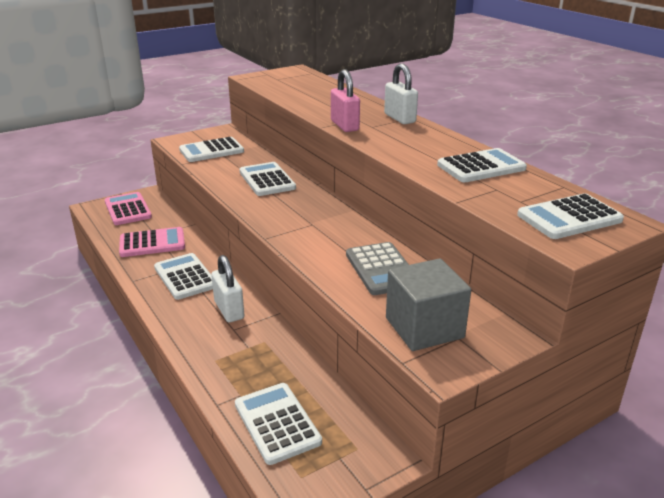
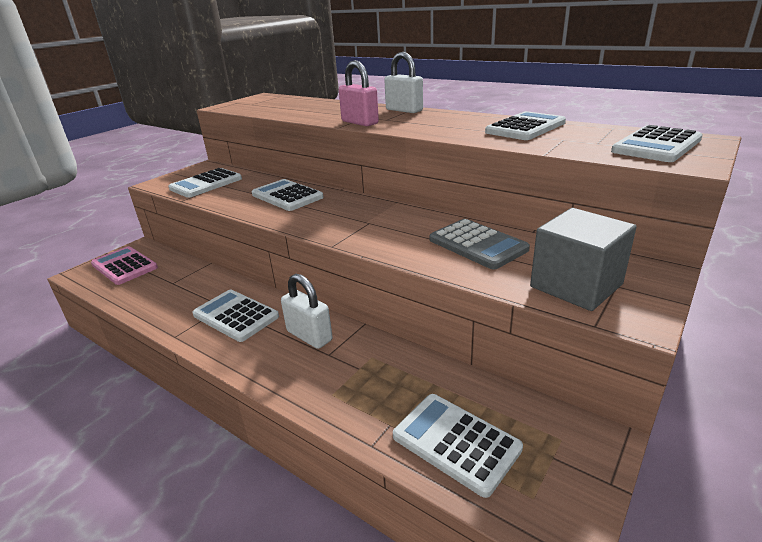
camera: 20 degrees left, 0 degrees up
pink calculator [119,227,185,257] -> none

